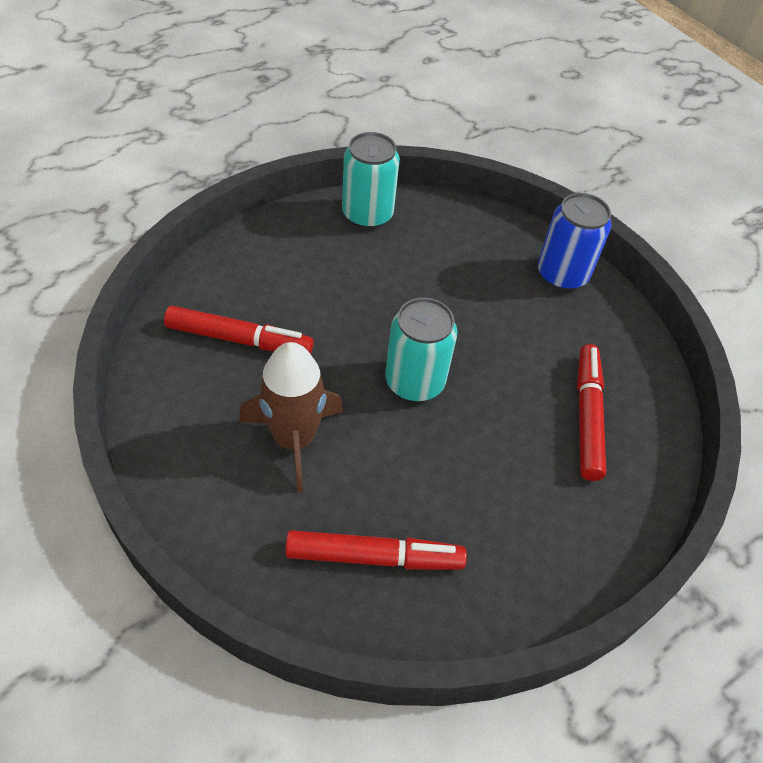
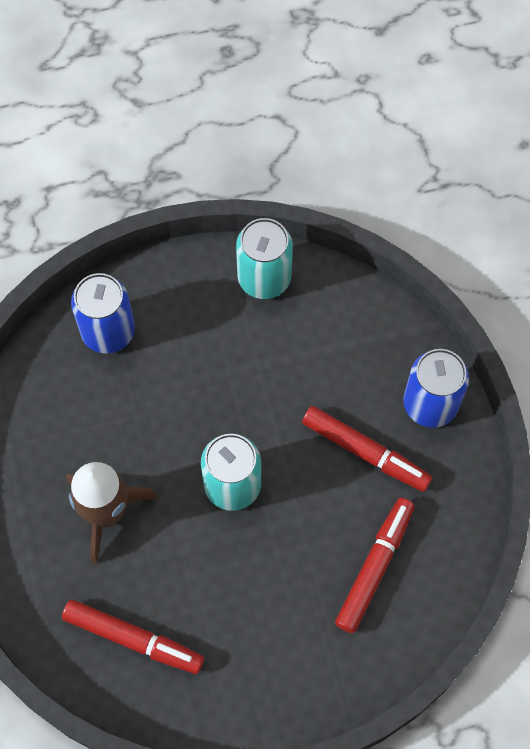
camera: 25 degrees right, 15 degrees up
red marker [164,306,314,354] -> red marker moved to [302,406,432,492]
none -> blue can [71,273,135,353]

